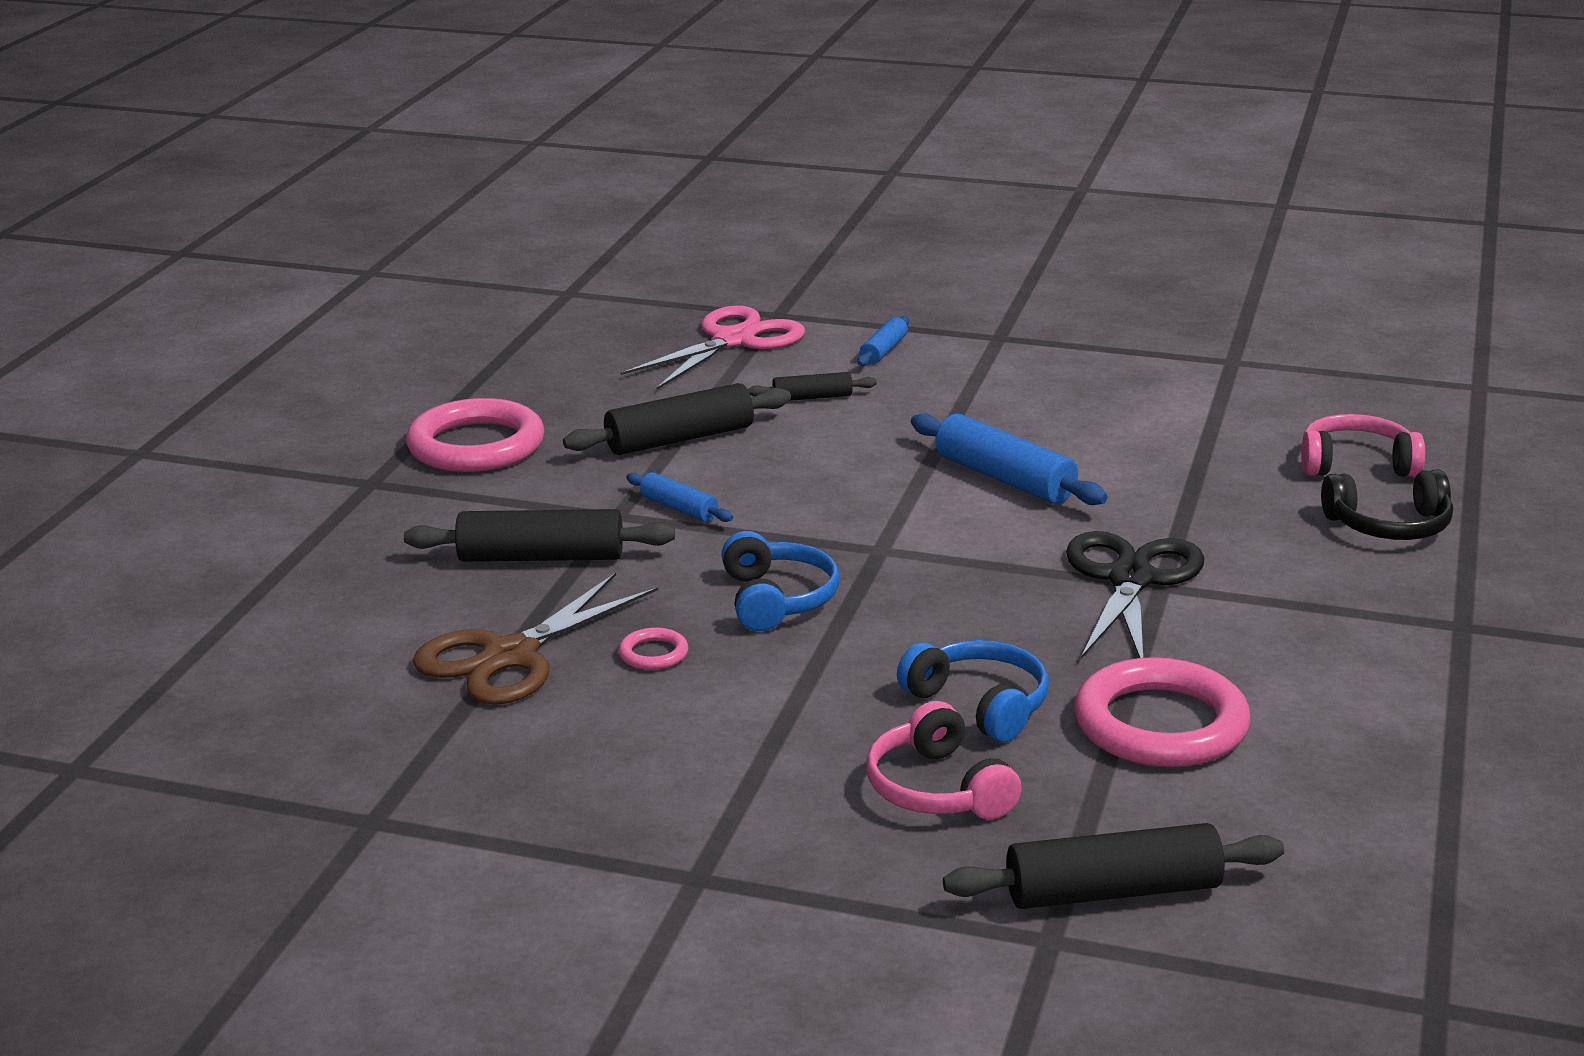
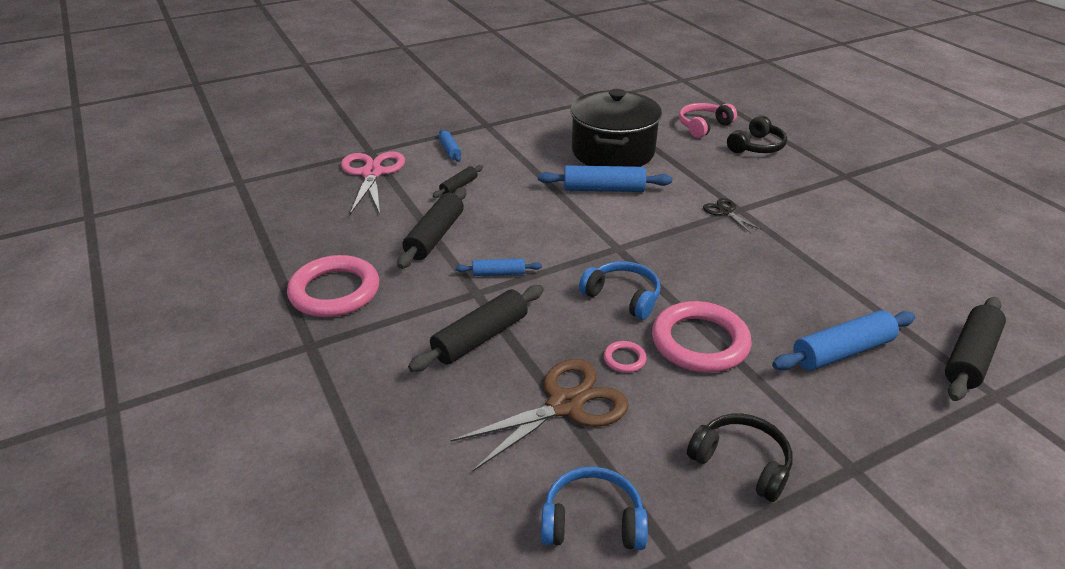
camera: 45 degrees left, 10 degrees up
brown scissors [413,573,658,705] -> brown scissors turned 120 degrees counterclockwise [451,359,629,471]
pink headphones [866,701,1022,820] -> blue rolling pin [772,310,915,371]
blue headphones [897,640,1049,742] -> blue headphones moved to [541,467,648,550]
black scissors [1066,531,1204,659] -> black scissors [703,198,762,233], size x0.50
pink ring [1074,657,1251,767] -> pink ring moved to [652,301,752,373]
none -> black pot [570,89,662,167]
none -> black headphones [687,414,793,502]

